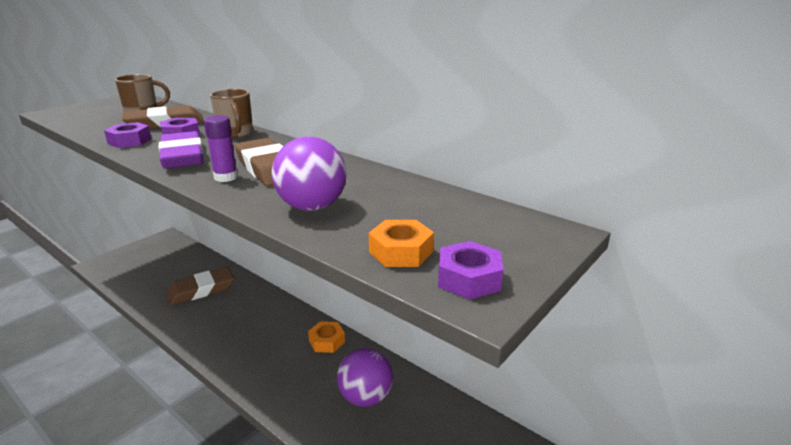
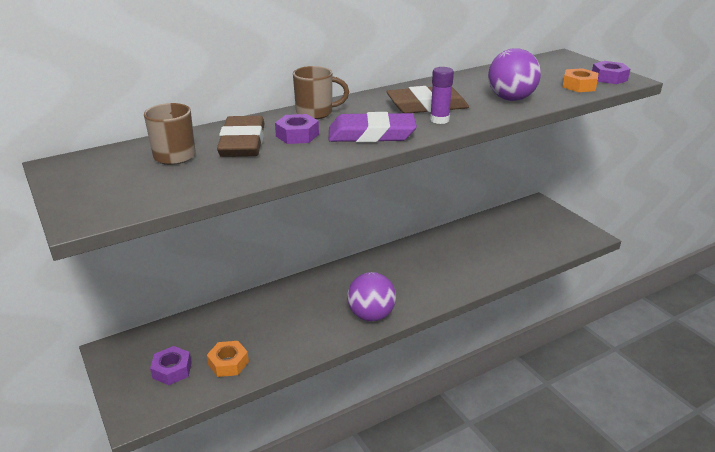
camera: 70 degrees left, 5 degrees up
purple nut [104,122,152,148] -> purple nut moved to [150,346,192,385]
brown eraser [166,267,234,305] -> none
orange nut [308,321,345,353] -> orange nut moved to [207,341,249,377]
purple ball [337,348,393,407] -> purple ball moved to [347,272,396,321]

